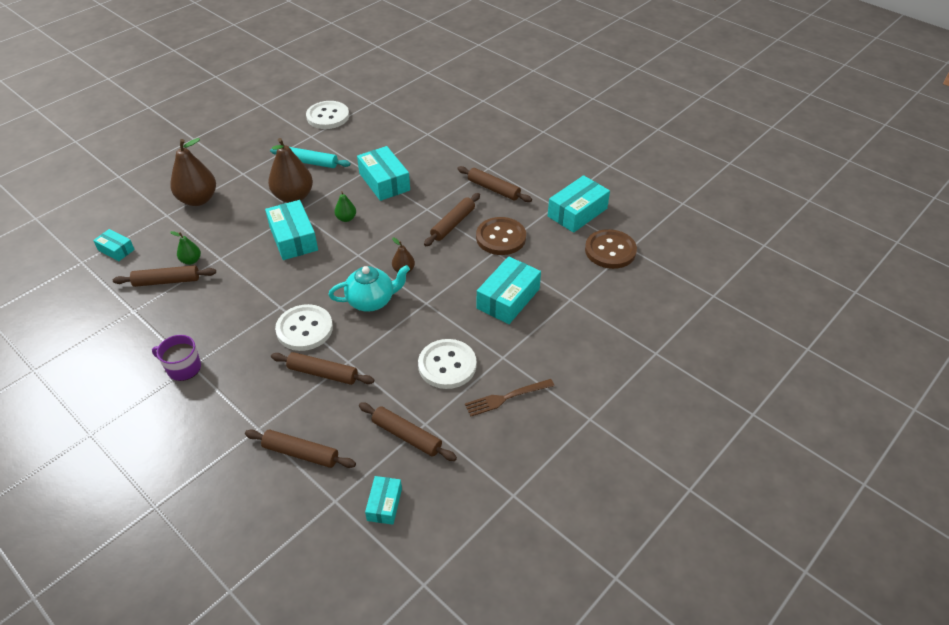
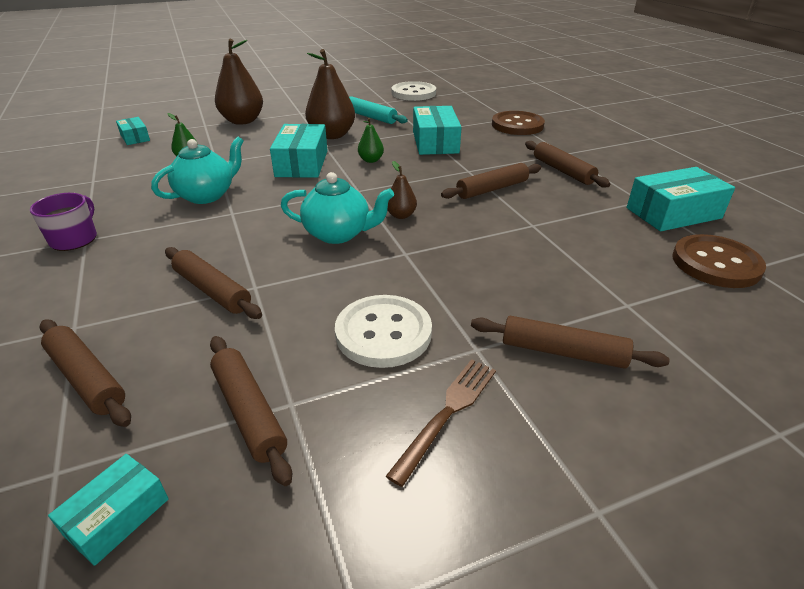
camera: 25 degrees right, 10 degrees down
brown rolling pin [113,265,216,287] -> brown rolling pin moved to [471,316,670,369]
purple mug [152,335,201,381] -> purple mug turned 60 degrees clockwise [30,193,97,251]
white button [275,304,333,351] -> none
brown fork [465,379,554,417] -> brown fork turned 120 degrees clockwise [386,359,496,487]
brown button [476,217,526,255] -> brown button moved to [492,111,545,135]
turquoise box [477,256,541,324] -> none
none -> turquoise teapot [151,137,244,204]

